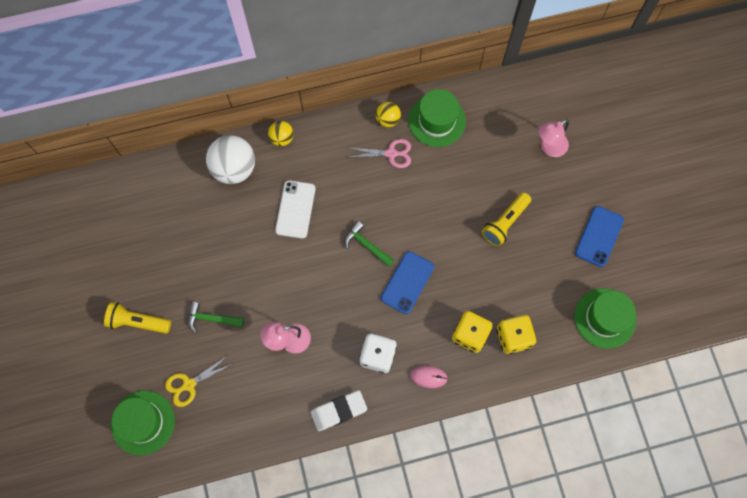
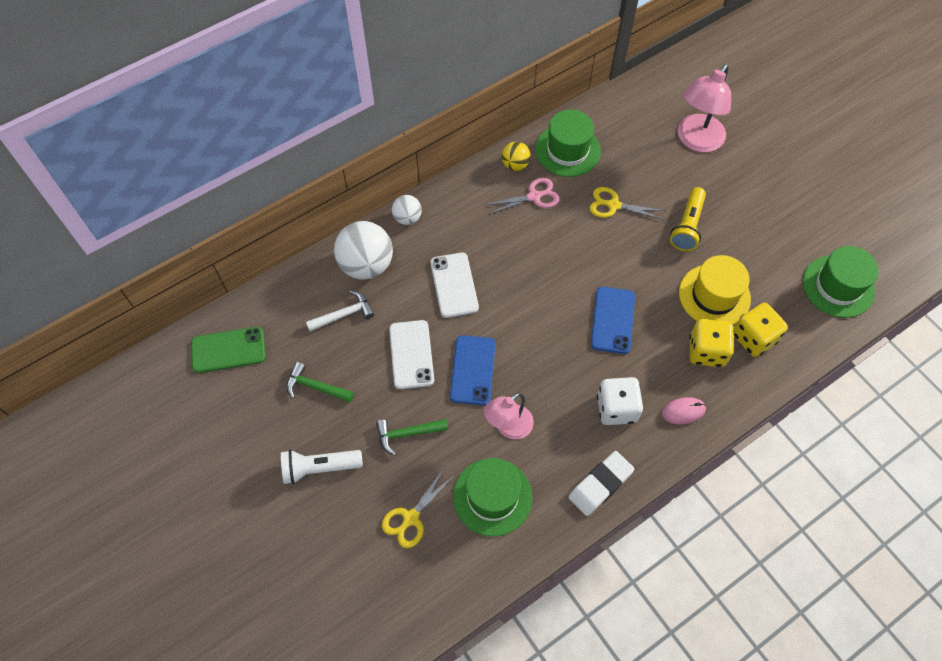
camera: 20 degrees left, 10 degrees down
yellow flashlight [104,302,171,334] -> white flashlight [281,450,363,484]
green hat [111,391,175,455] -> green hat moved to [453,458,533,536]
yellow ball [268,121,294,146] -> white ball [392,195,422,225]
green hammer [345,221,394,267] -> green hammer moved to [287,362,354,402]
pink lamp [539,119,569,157] -> pink lamp [678,64,731,152], size x1.53
blue phone [575,206,624,267] -> blue phone moved to [450,335,495,405]
none -> green phone [191,327,266,373]
none -> white hammer [306,291,374,332]
none -> white phone [389,320,434,389]
none -> yellow scissors [590,187,665,220]
none -> yellow hat [679,255,751,324]

